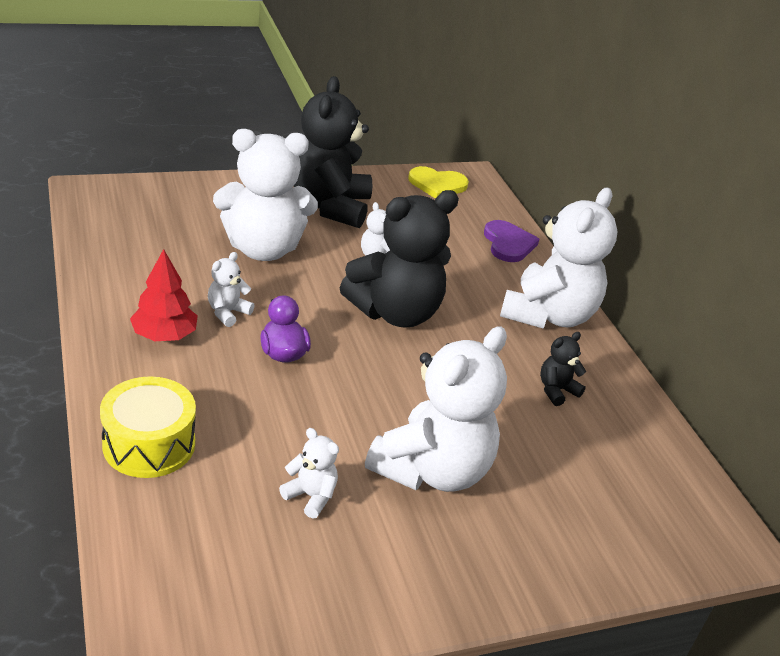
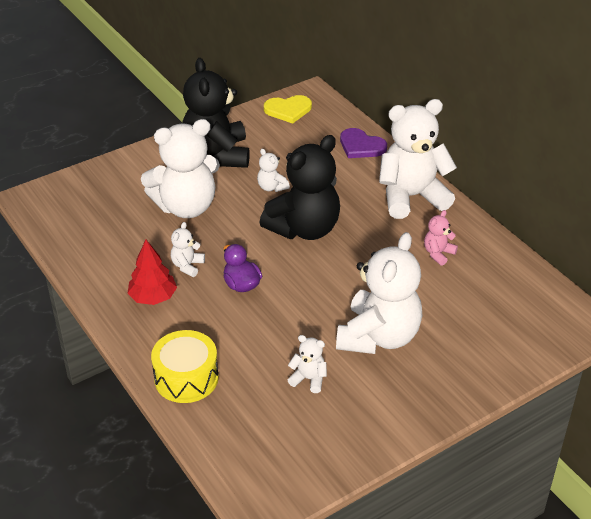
camera: 10 degrees left, 5 degrees up
purple heart [484,220,539,262] -> purple heart turned 150 degrees clockwise [340,128,387,158]
white teddy bear [500,188,618,329] -> white teddy bear turned 120 degrees counterclockwise [379,99,457,219]
black teddy bear [540,332,586,406] -> pink teddy bear [424,210,458,266]

